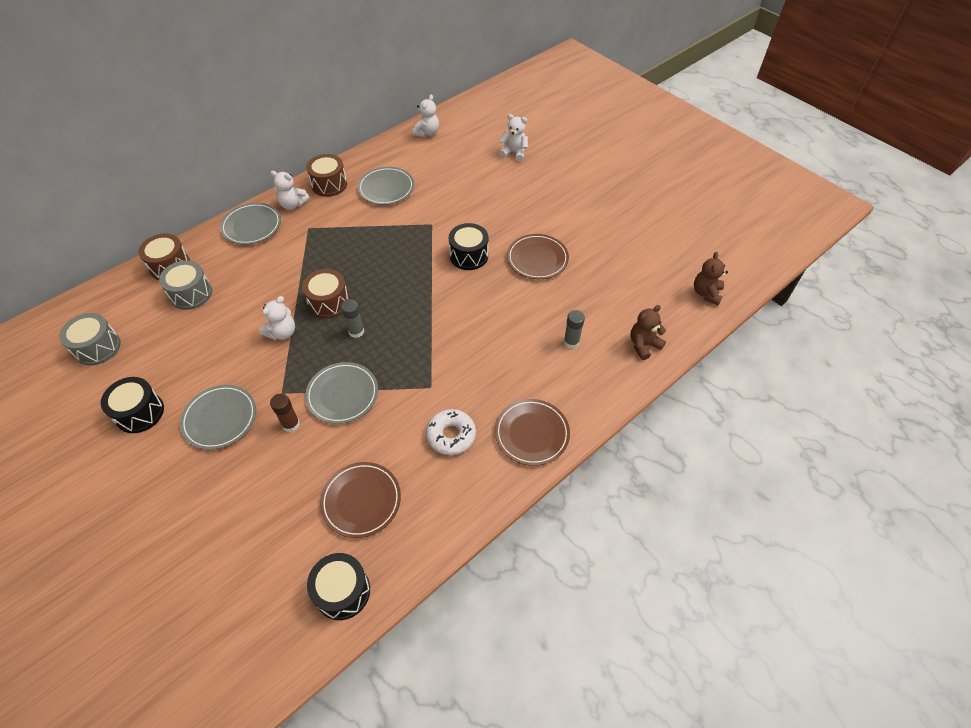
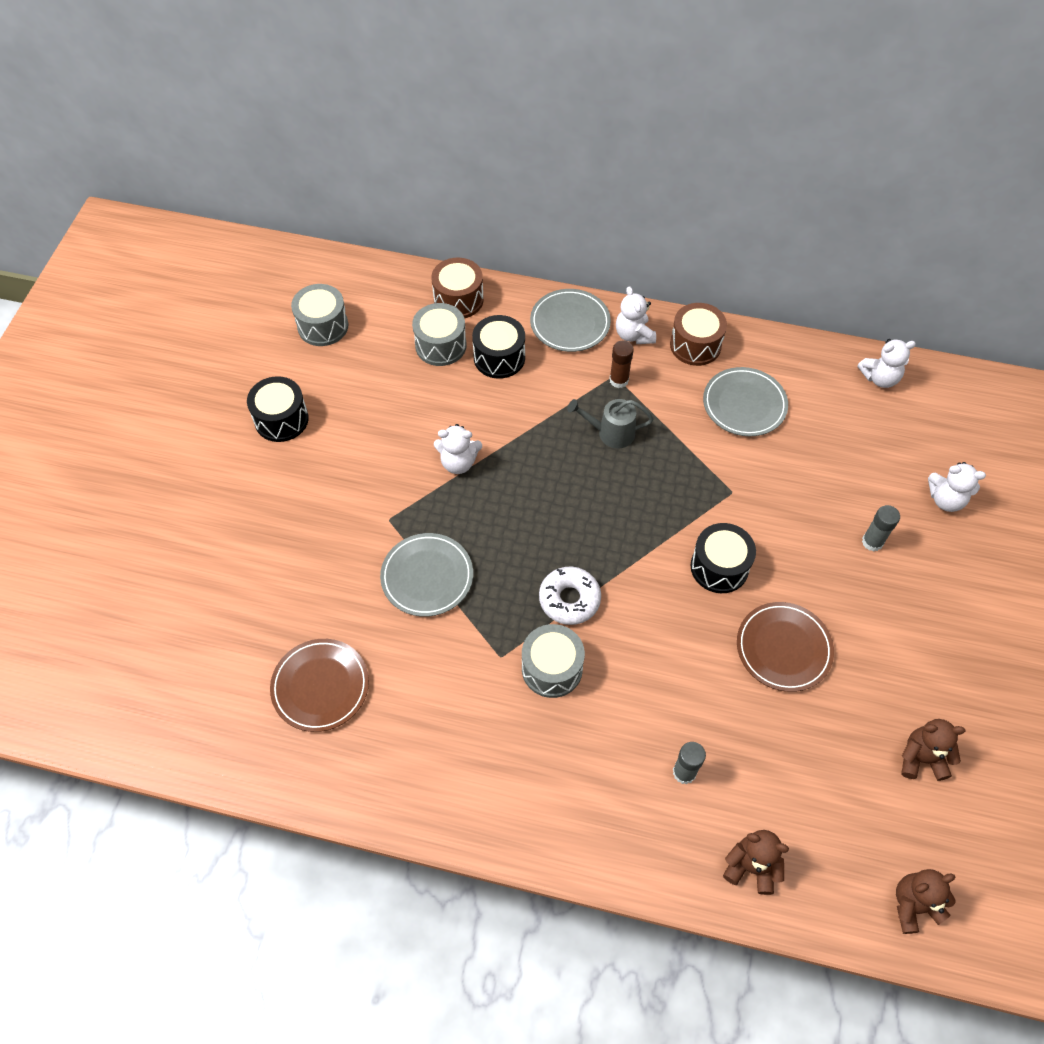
camera: 55 degrees right, 5 degrees up
grey plate [180,385,256,450] -> none
brown glue stick [270,394,300,432] -> brown glue stick moved to [609,341,634,388]
brown drum [302,269,349,319] -> none
black drum [307,553,370,620] -> black drum moved to [472,315,525,379]
grey glue stick [341,299,364,338] -> grey glue stick moved to [862,505,900,552]
white donut [426,409,476,455] -> white donut moved to [539,567,601,625]
brown plate [495,399,570,466] -> none
white teddy bear [499,114,528,162] -> white teddy bear turned 120 degrees clockwise [928,462,986,512]
none -> grey drum [522,624,585,698]
none -> grey watering can [567,399,654,449]
none -> brown teddy bear [901,719,966,781]

